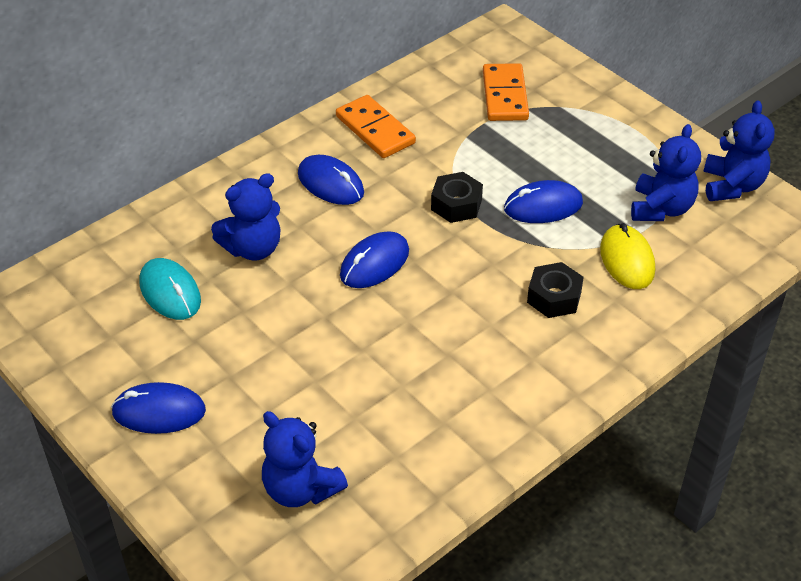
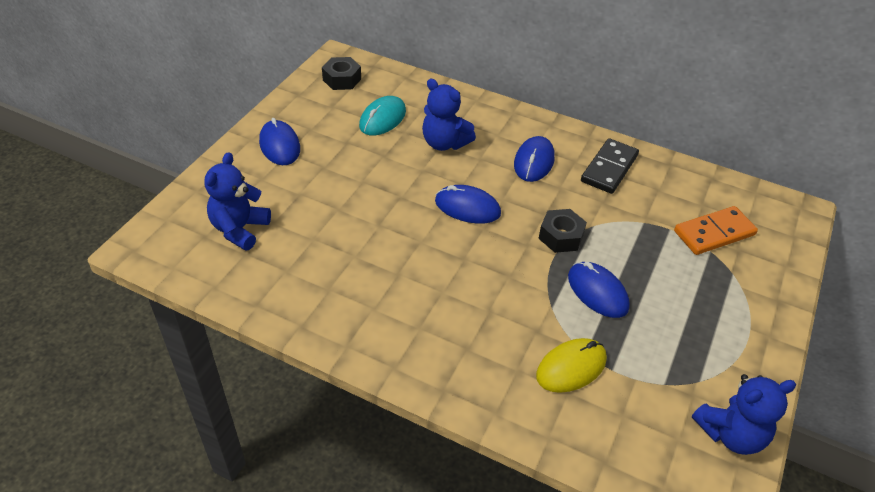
camera: 65 degrees right, 0 degrees up
orange domino [336,95,416,158] -> black domino [581,138,639,194]
black nut [527,262,584,318] -> black nut moved to [322,57,361,90]
blue teddy bear [631,124,701,221] -> none

